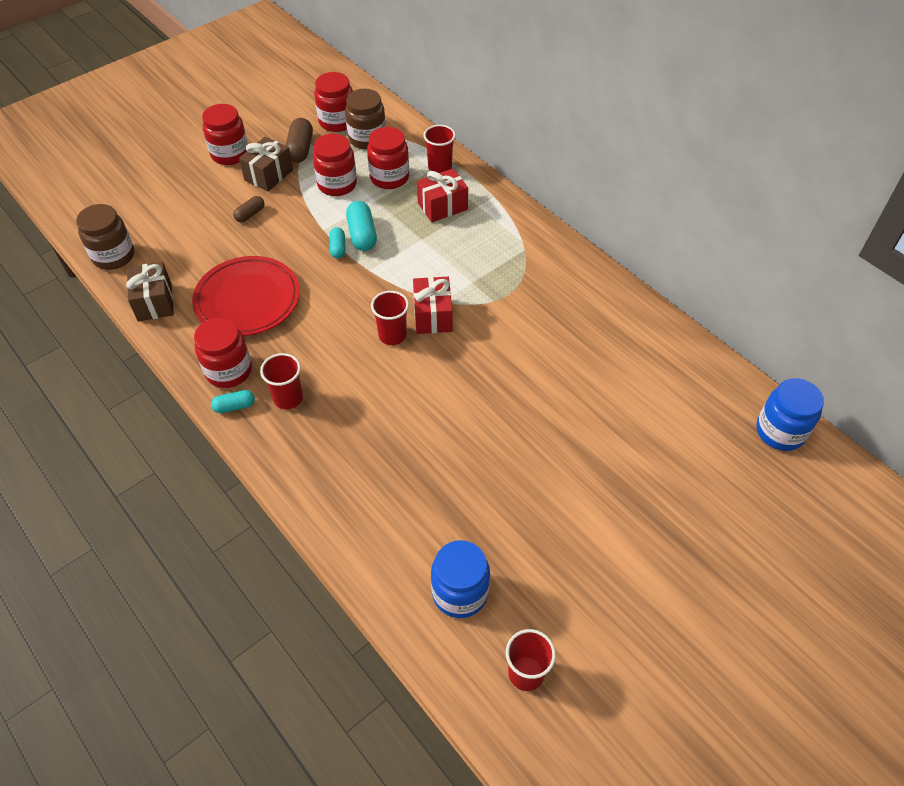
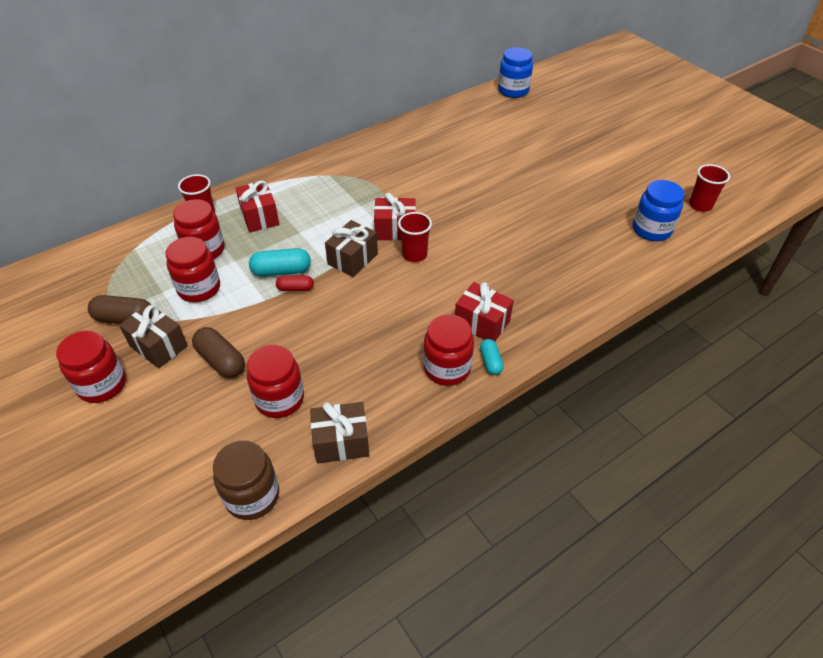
camera: 85 degrees left, 5 degrees down
red plate [192,256,300,336] -> none
brown capsule [233,196,264,222] -> brown capsule [192,327,245,378], size x1.64
red cup [260,353,303,409] -> red gift [455,282,514,341]
red jar [314,72,353,132] -> red jar moved to [247,345,304,418]
turquoise capsule [330,227,346,258] -> red capsule [276,276,314,291]
brown jar [345,89,386,149] -> none
none -> brown gift [325,220,378,277]

